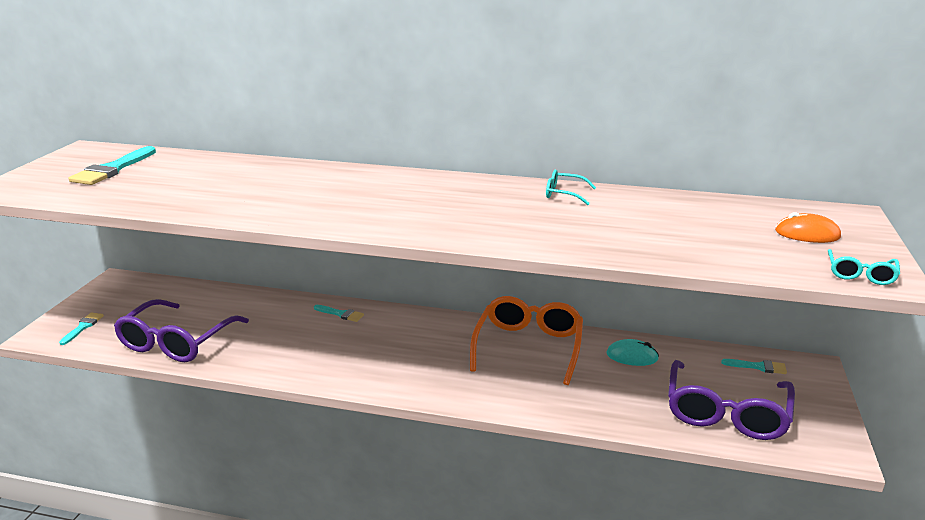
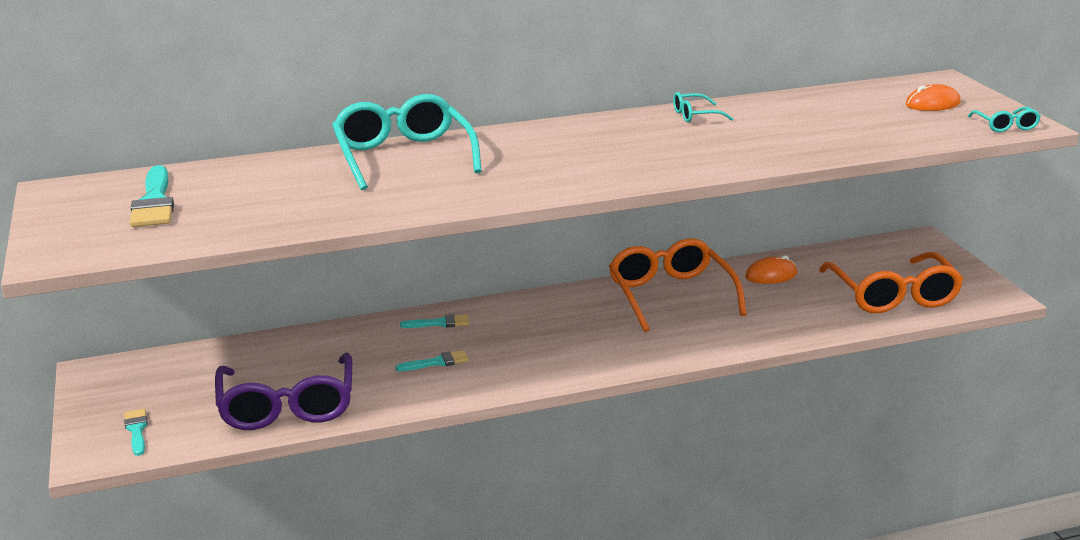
camera: 30 degrees left, 0 degrees up
turquoise mouse [607,339,659,366] -> orange mouse [745,255,797,284]
purple glasses [668,360,795,440] -> orange glasses [819,252,963,313]
turquoise brush [721,359,787,374] -> turquoise brush moved to [396,350,469,371]
none -> turquoise glasses [332,94,482,190]

